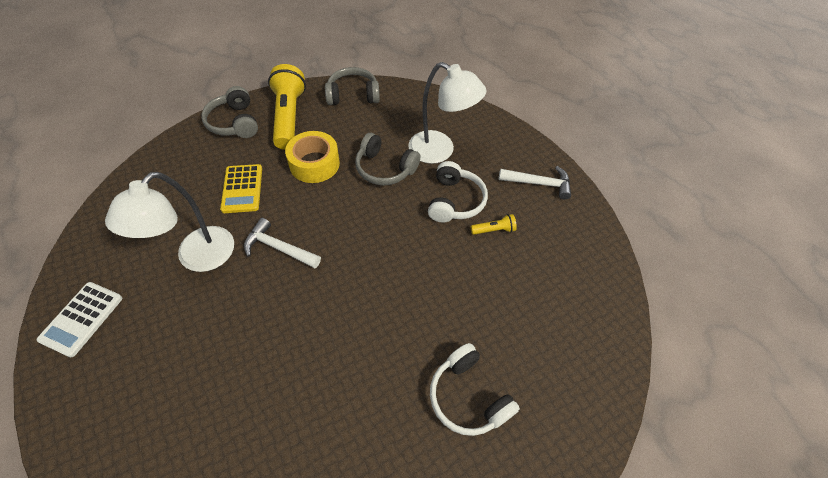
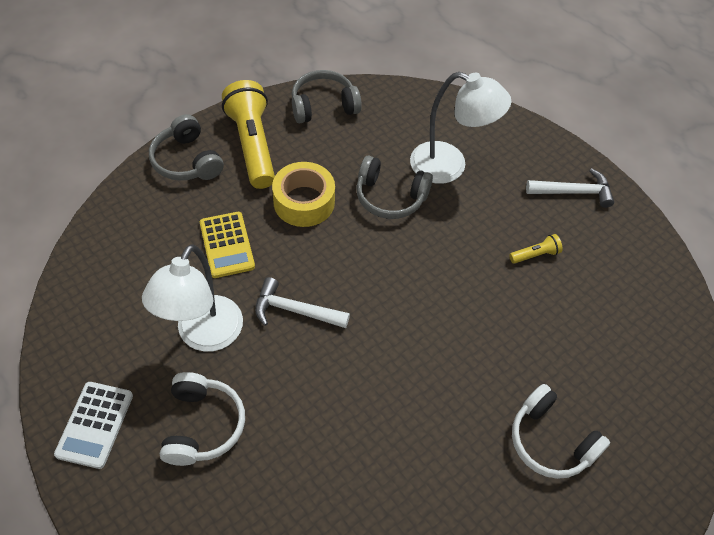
camera: 10 degrees left, 0 degrees up
white headphones [428,161,488,223] -> white headphones moved to [160,372,245,466]

